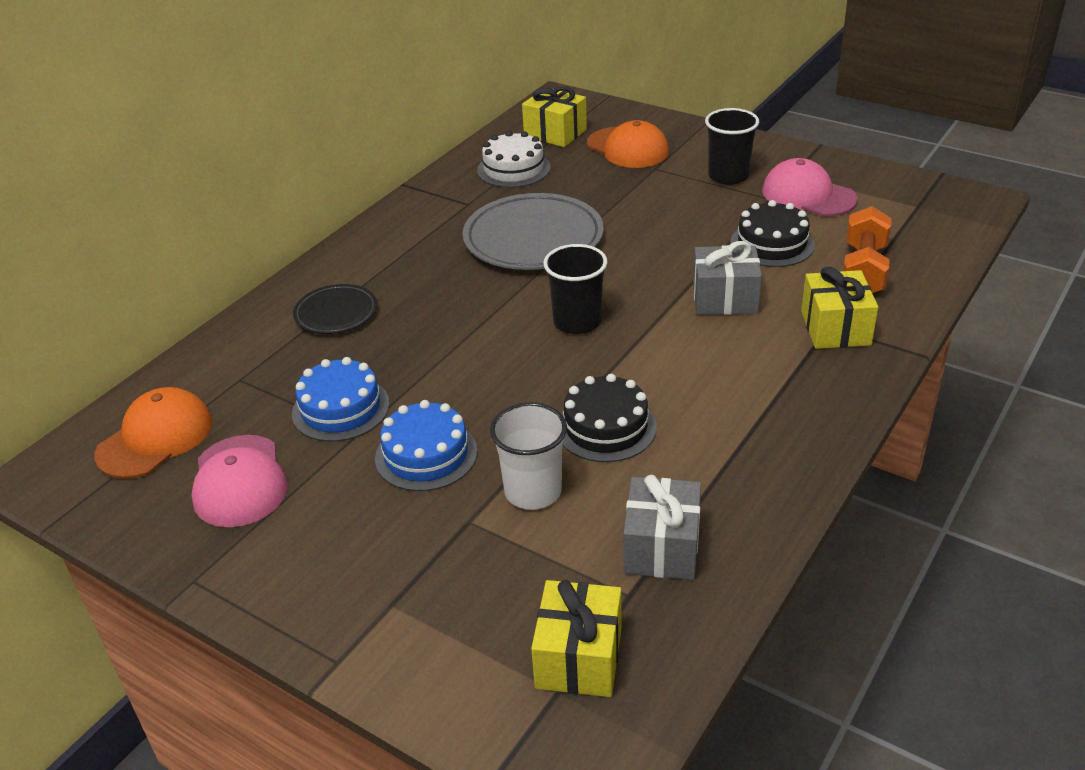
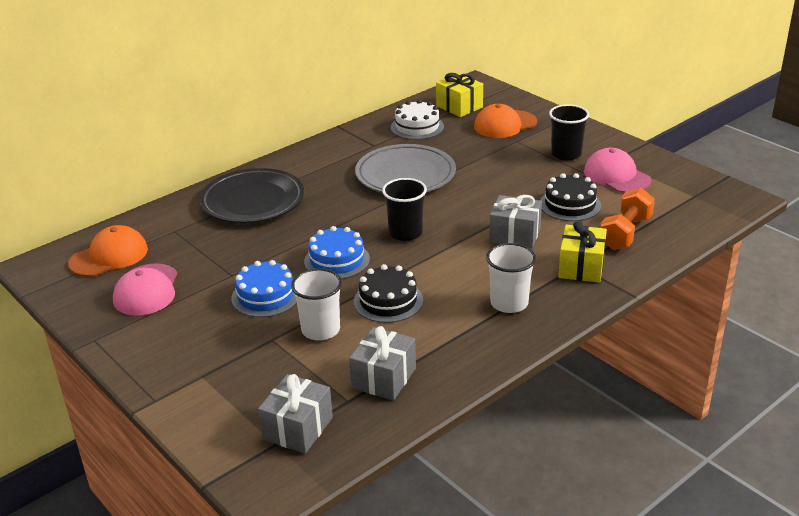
camera: 15 degrees right, 5 degrees down
blue cake [292,357,390,442] -> blue cake moved to [304,226,370,279]
black plate [293,284,377,334] -> black plate [200,168,304,223], size x1.81
yellow gift [531,580,622,697] -> grey gift [258,374,333,454]
orange cap [587,120,669,168] -> orange cap turned 90 degrees clockwise [474,104,537,138]
none -> white cup [486,243,536,313]

